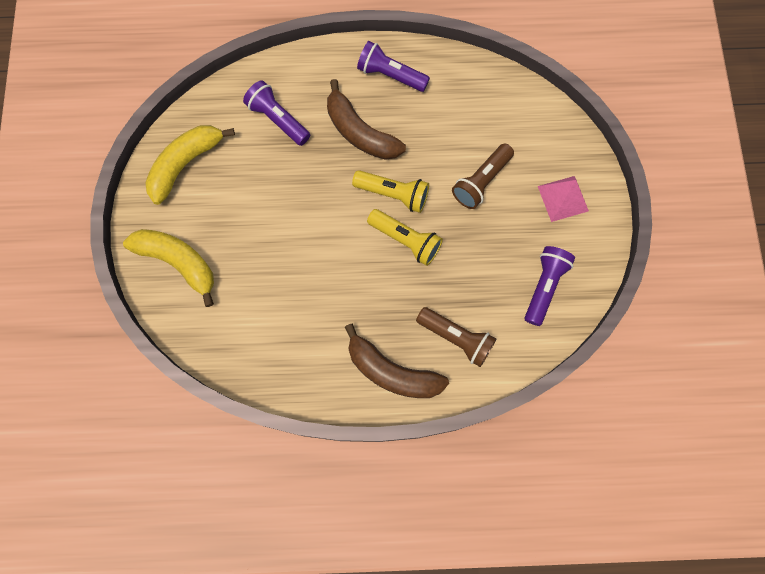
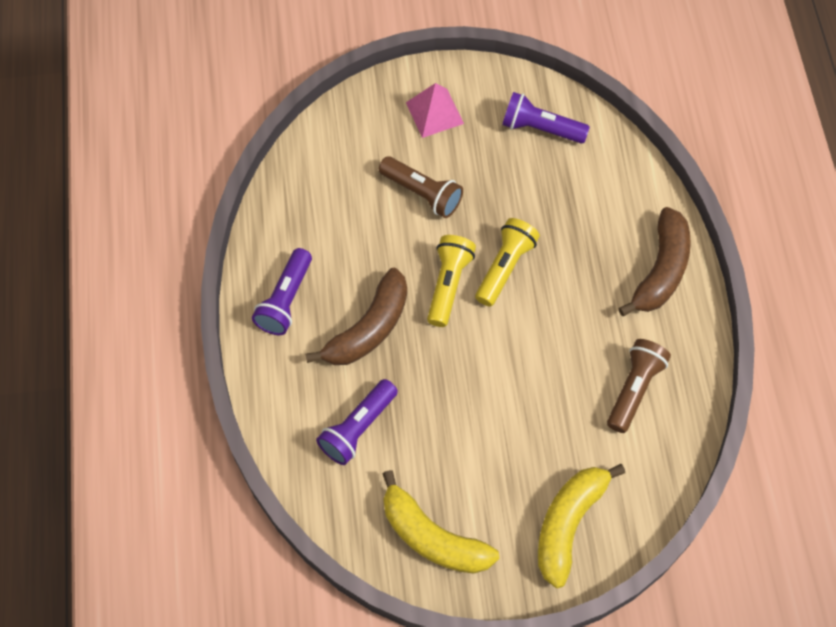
camera: 95 degrees left, 10 degrees down
brown flashlight [416,307,496,367] -> brown flashlight moved to [607,339,671,433]

